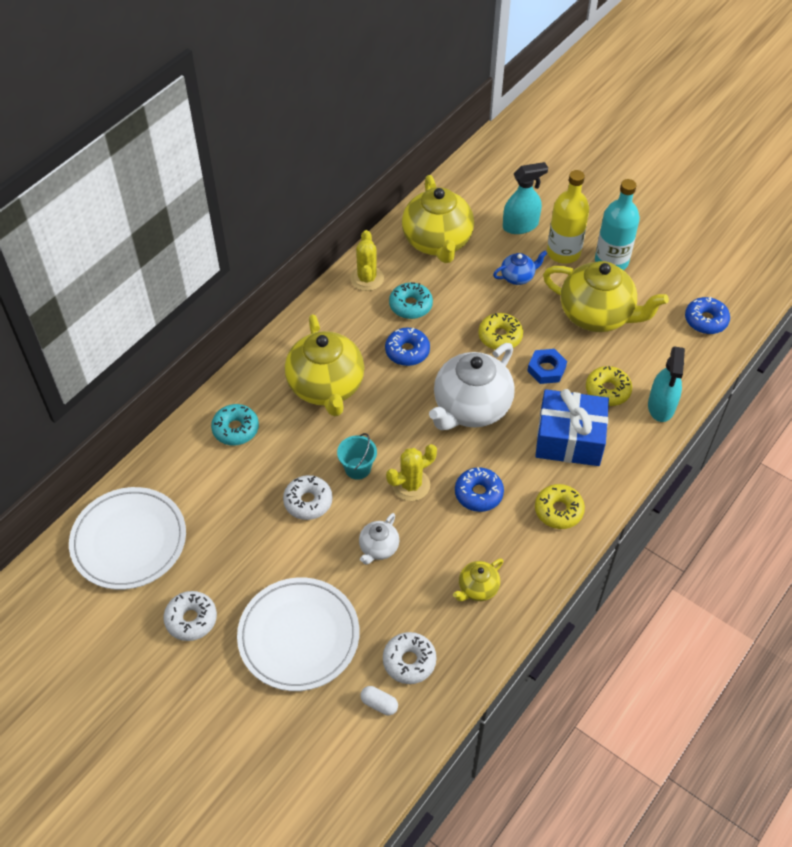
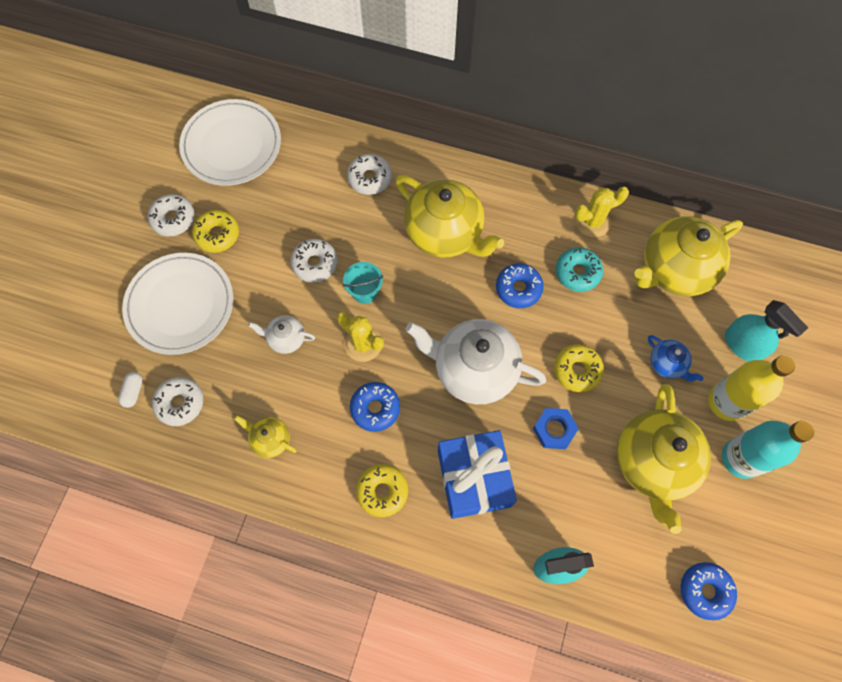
camera: 70 degrees right, 15 degrees up
turquoise donut [211,404,259,445] -> white donut [347,154,392,195]
yellow teapot [285,314,364,417] -> yellow teapot turned 105 degrees counterclockwise [395,175,504,258]
yellow donut [586,366,632,406] -> yellow donut moved to [192,210,239,253]

